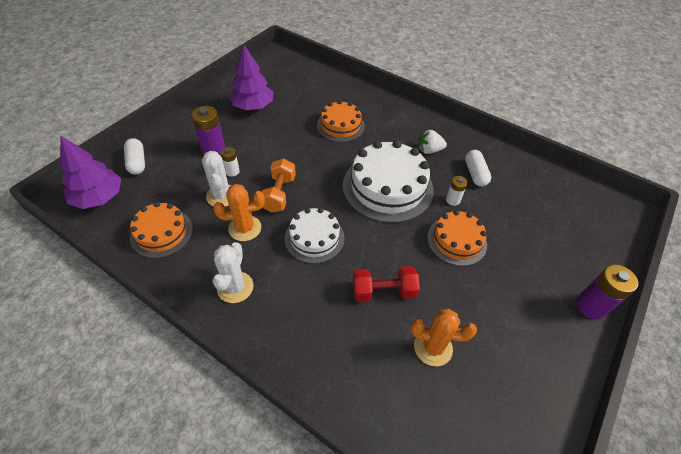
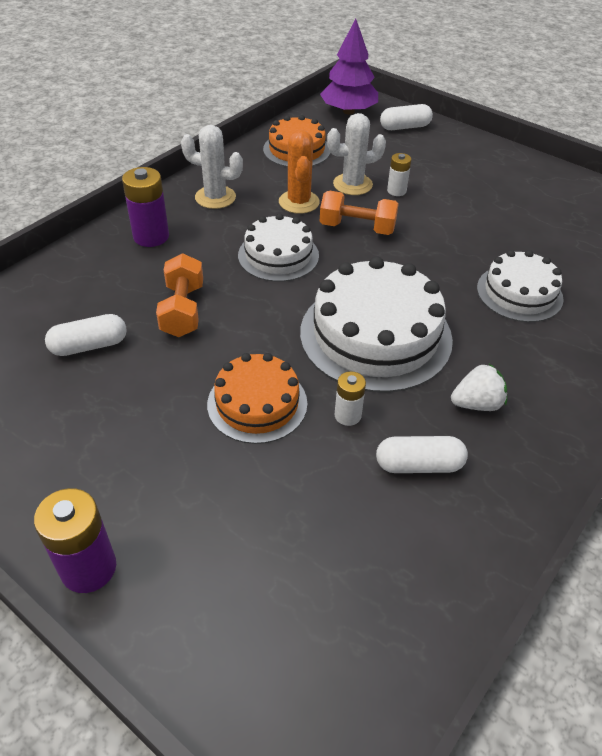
camera: 95 degrees right, 5 degrees down
purple battery [192,106,225,155] -> purple battery moved to [122,167,169,247]
purple tree [229,45,273,110] -> none
orange cake [317,100,365,142] -> white cake [477,250,563,322]
red dumbbell [353,266,420,302] -> orange dumbbell [156,253,203,337]
orange cactus [411,308,477,366] -> white capsule [45,314,127,356]
white strawberry [419,130,447,154] -> white strawberry turned 75 degrees clockwise [451,364,507,411]

